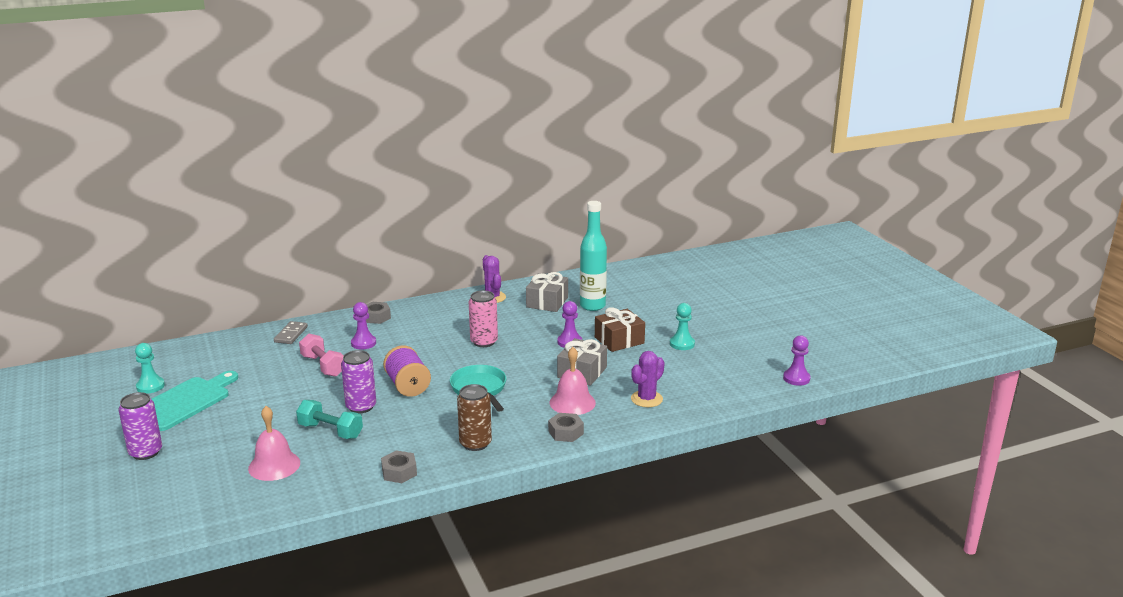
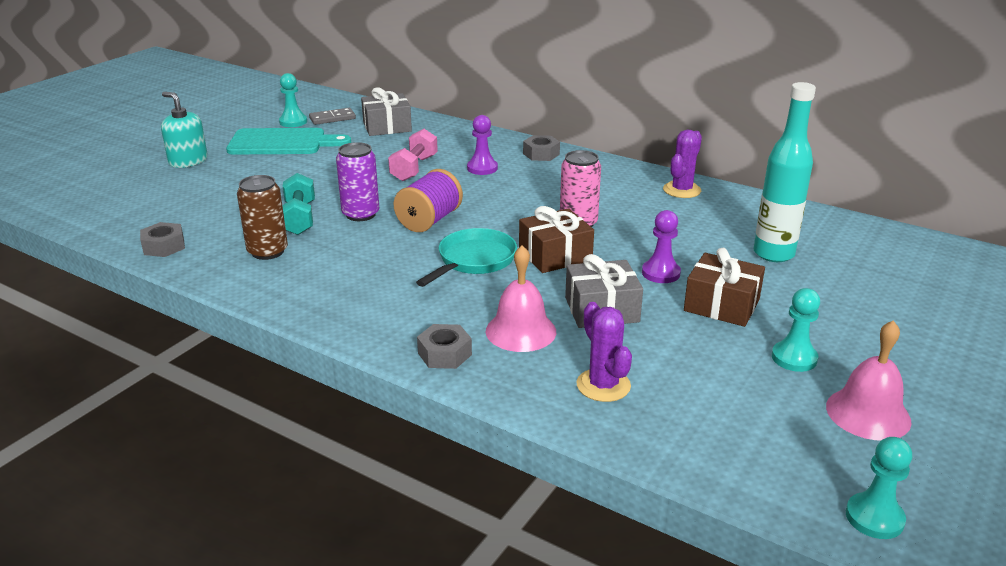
camera: 55 degrees right, 5 degrees up
purple can [118,392,162,460] -> turquoise soap dispenser [161,92,208,168]
pink bell [248,406,300,481] -> pink bell moved to [826,320,912,441]
grey domino [274,321,308,344] -> grey domino moved to [309,108,356,125]
grey nut [381,450,417,483] -> grey nut moved to [140,222,185,257]
brown can [457,384,492,451] -> brown can moved to [237,175,288,260]
grey gift [526,272,568,312] -> grey gift moved to [361,87,412,136]
purple cactus [631,351,665,407] -> purple cactus turned 60 degrees clockwise [576,302,632,402]
purple pawn [783,335,810,386] -> turquoise pawn [846,437,912,539]
none -> brown gift [519,206,594,273]

